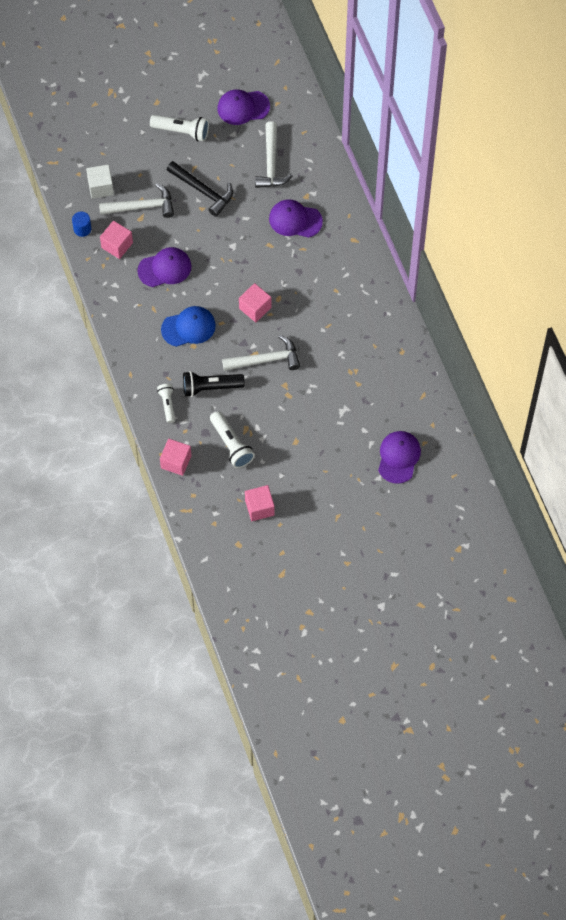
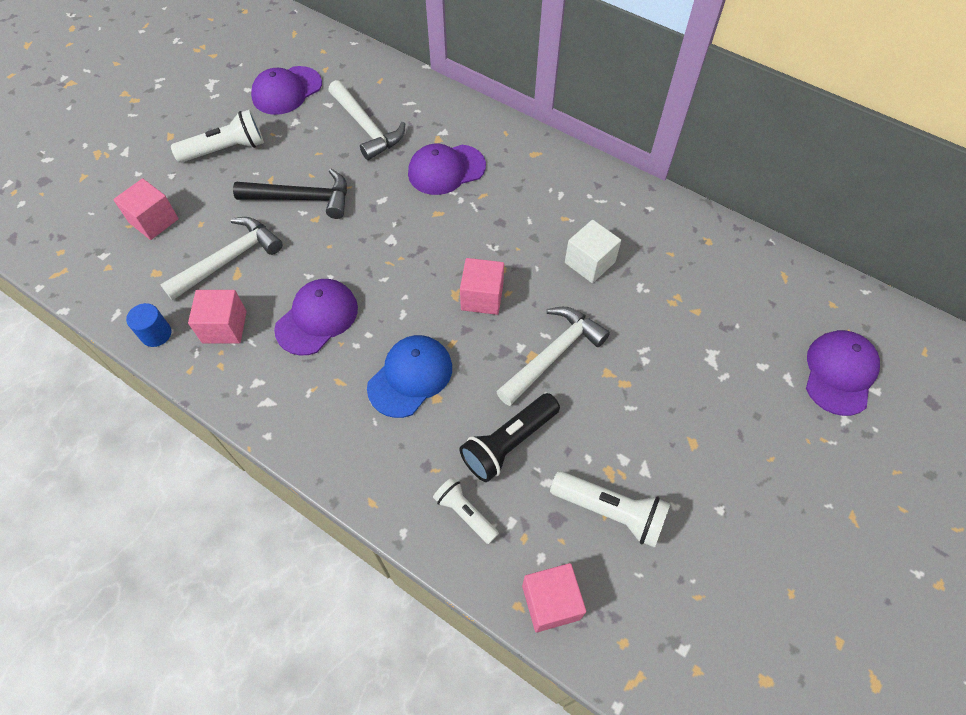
camera: 35 degrees left, 5 degrees down
white cube [86,165,114,199] -> white cube moved to [565,220,621,283]
pink cube [245,485,275,521] -> pink cube moved to [113,178,179,240]
purple cap [378,431,421,484] -> purple cap turned 45 degrees clockwise [806,330,880,416]

